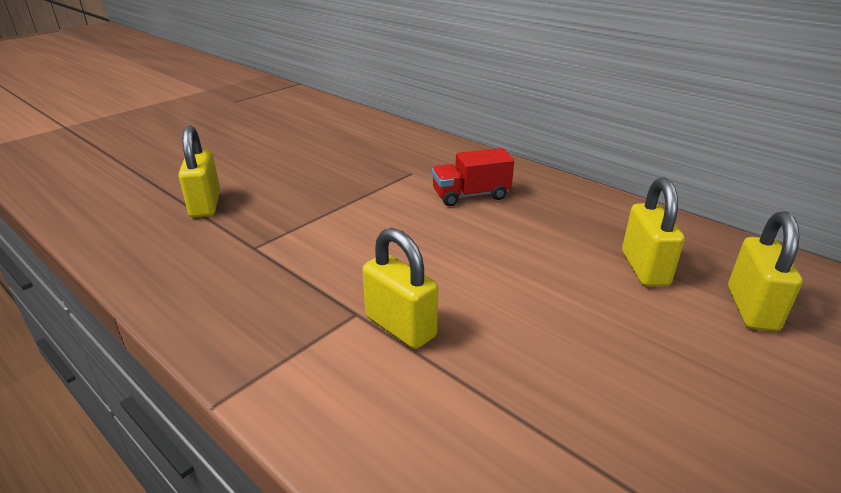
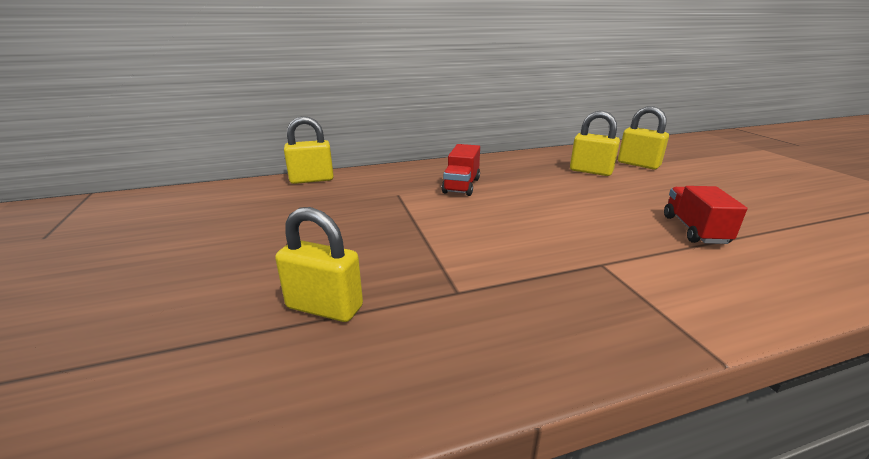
camera: 60 degrees left, 5 degrees down
yellow padlock [362,228,438,349] -> yellow padlock moved to [284,116,334,184]
none -> red truck [664,186,747,244]

